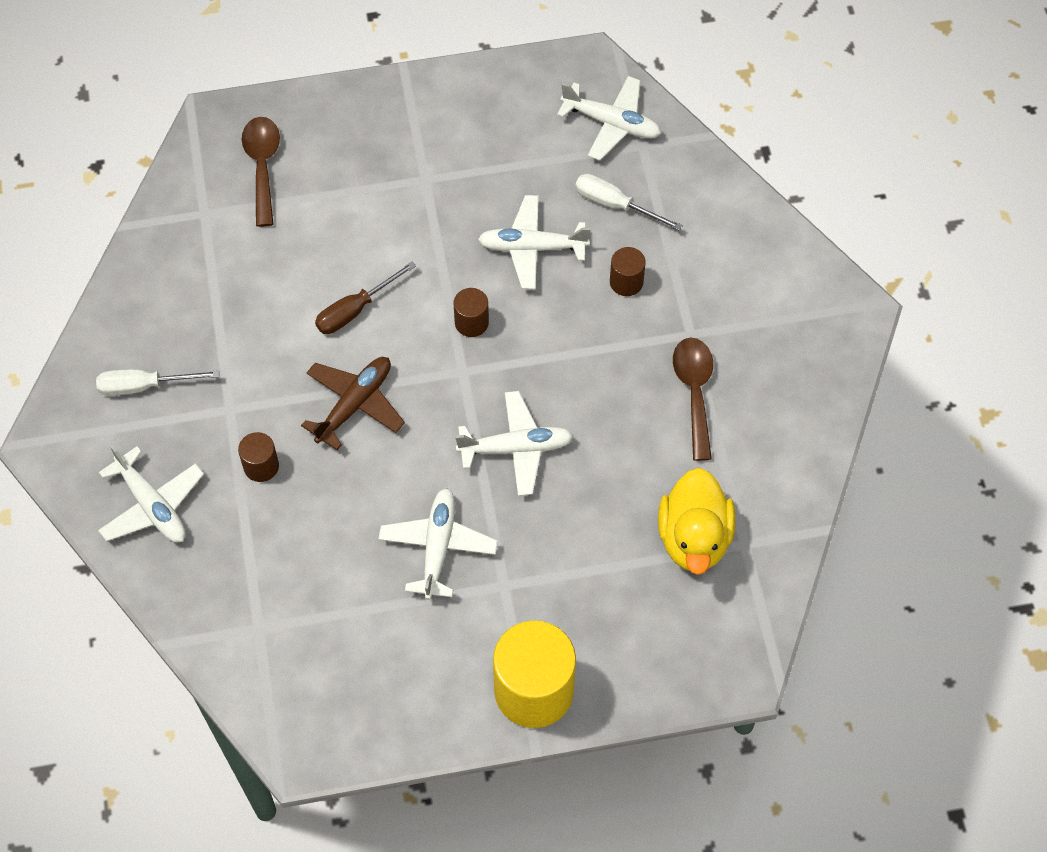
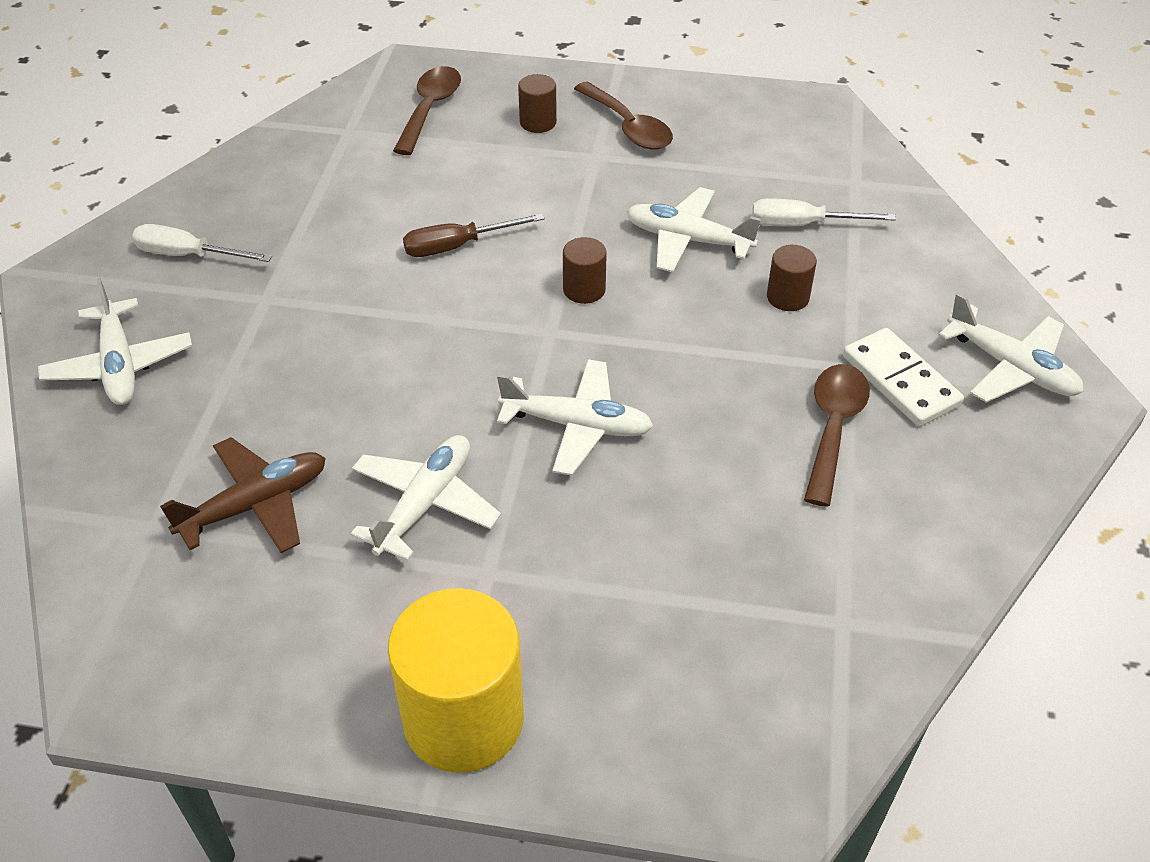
camera: 20 degrees right, 15 degrees down
brown cylinder [238,432,279,482] -> brown cylinder moved to [518,74,557,133]
brown plane [301,357,405,450] -> brown plane moved to [160,437,326,553]
white plane [557,76,661,161] -> white plane moved to [939,293,1084,403]
white screwdriver [575,174,683,231] -> white screwdriver turned 45 degrees counterclockwise [752,198,896,226]
yellow duck [658,468,736,575] -> none
none -> brown spoon [574,81,673,150]
none -> white domino [843,328,964,427]

